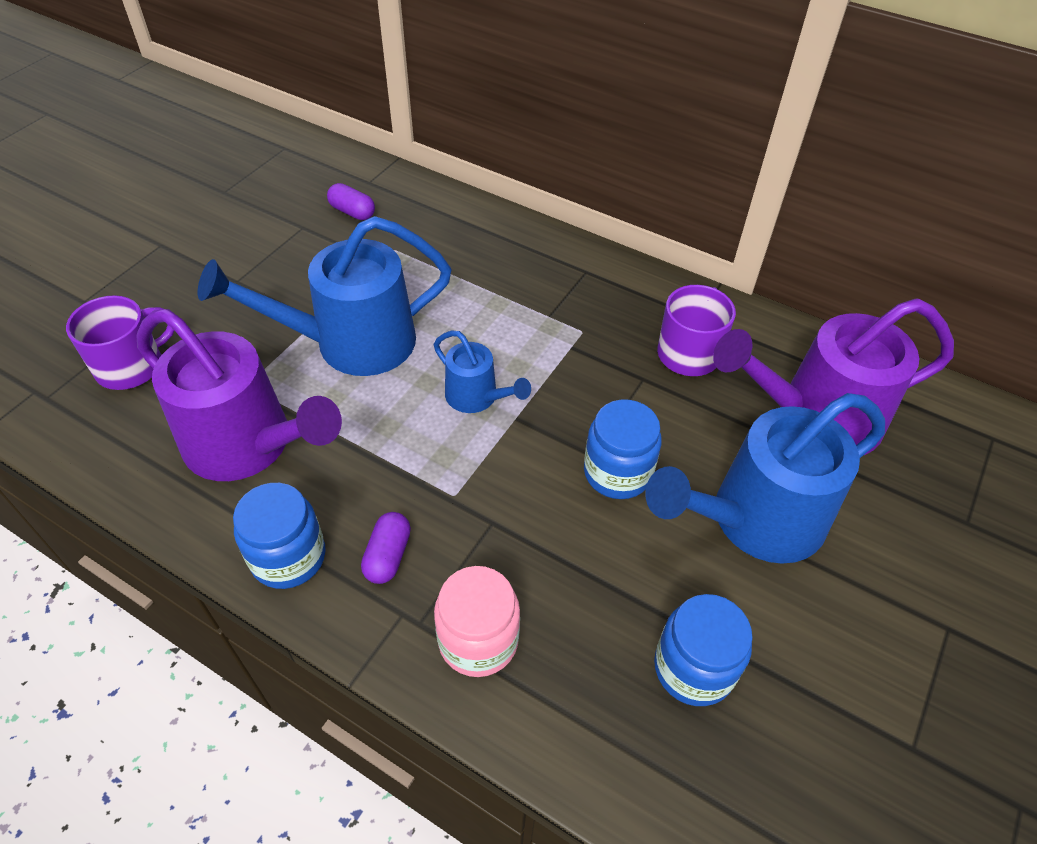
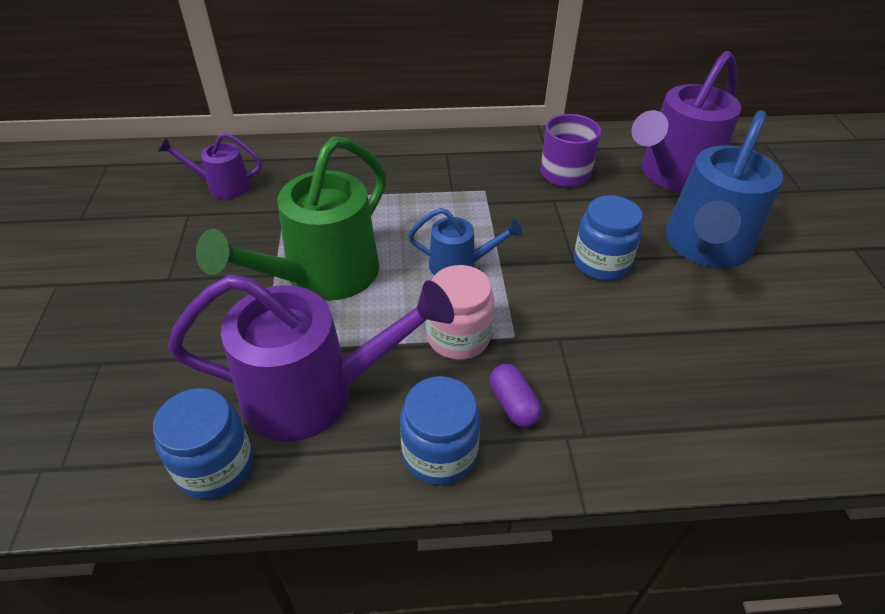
camera: 35 degrees left, 5 degrees down
purple mug [66,295,175,390] -> none
blue watering can [198,216,452,376] -> green watering can [196,136,386,301]
purple capsule [327,183,375,220] -> purple watering can [158,132,262,199]
pink jar [434,566,520,677] -> pink jar moved to [426,265,494,360]
blue jar [654,594,753,706] -> blue jar moved to [153,388,253,499]

